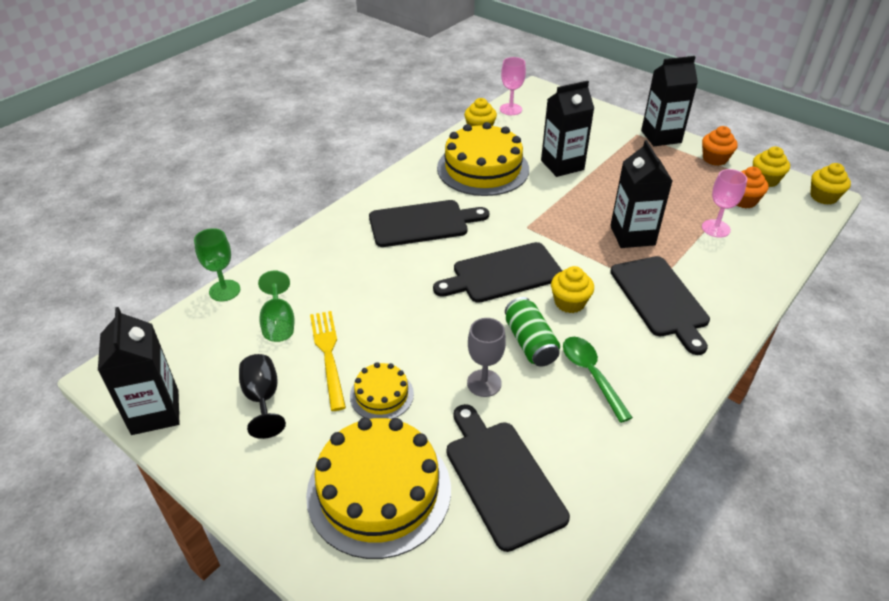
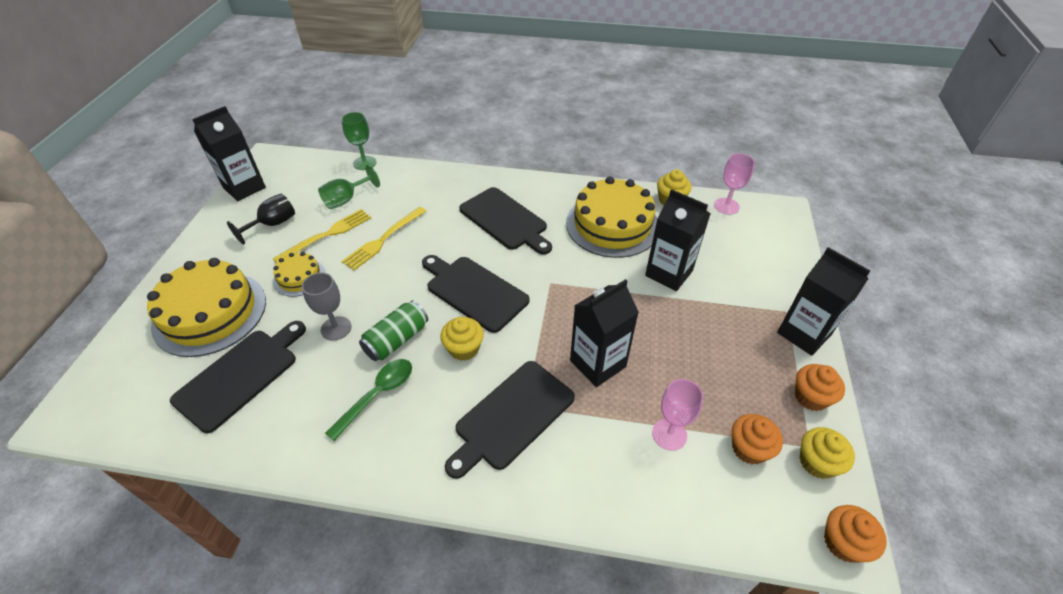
camera: 60 degrees right, 5 degrees up
yellow cupcake [810,163,851,205] -> orange cupcake [824,505,887,563]
none -> yellow fork [341,207,426,270]

